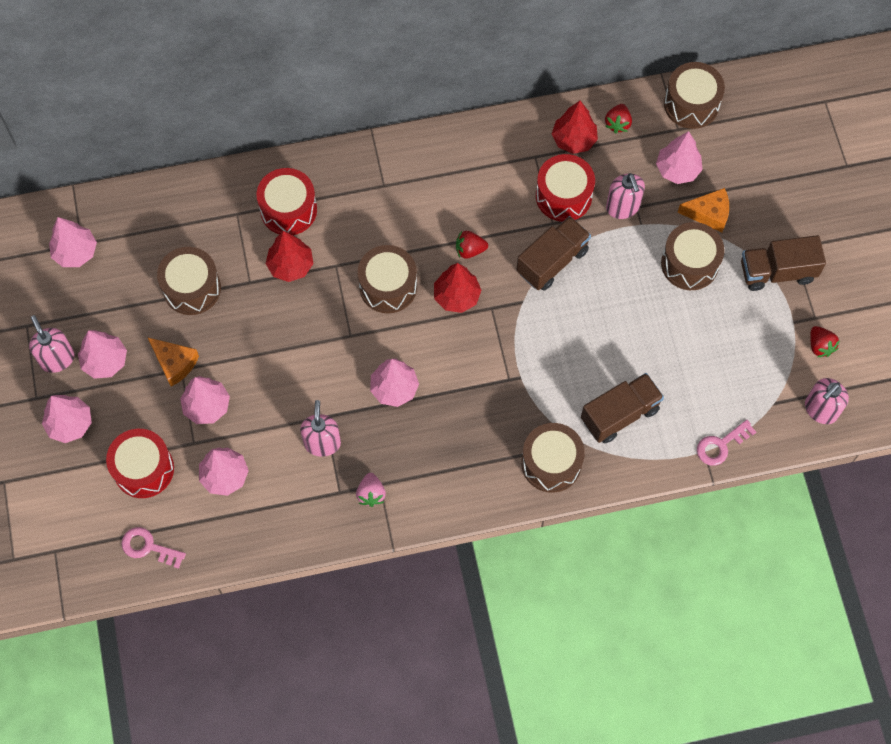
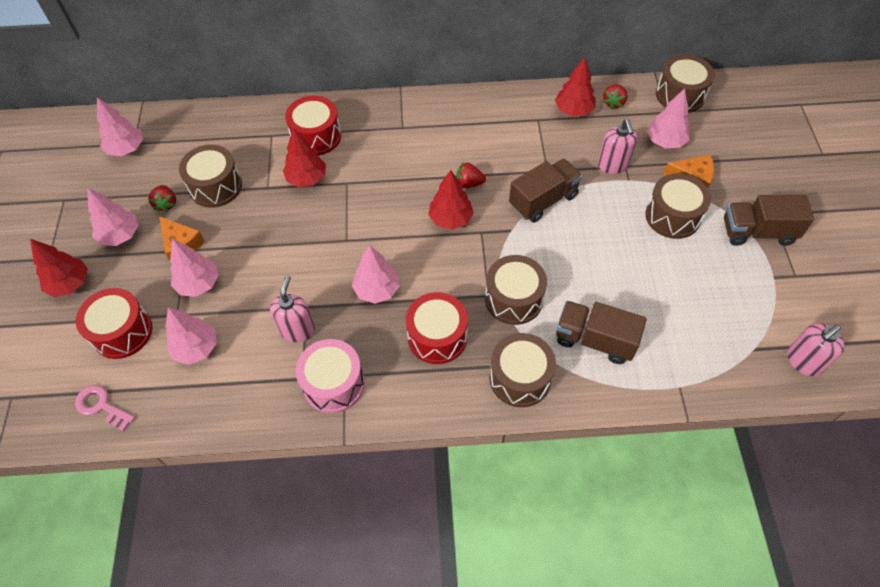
camera: 10 degrees right, 10 degrees down
pink soap dispenser [29,315,74,373] -> none
pink tree [42,395,92,443] -> red tree [30,239,88,297]
pink strawberry [356,473,386,507] -> pink drum [296,339,365,413]
brown drum [358,245,417,313] -> brown drum moved to [485,255,547,325]
red drum [536,154,595,222] -> red drum moved to [406,292,468,364]
brown truck [581,373,664,443] -> brown truck turned 135 degrees counterclockwise [556,301,647,364]
pink key [697,420,756,466] -> none
red strawberry [810,326,840,357] -> red strawberry moved to [148,185,176,212]

